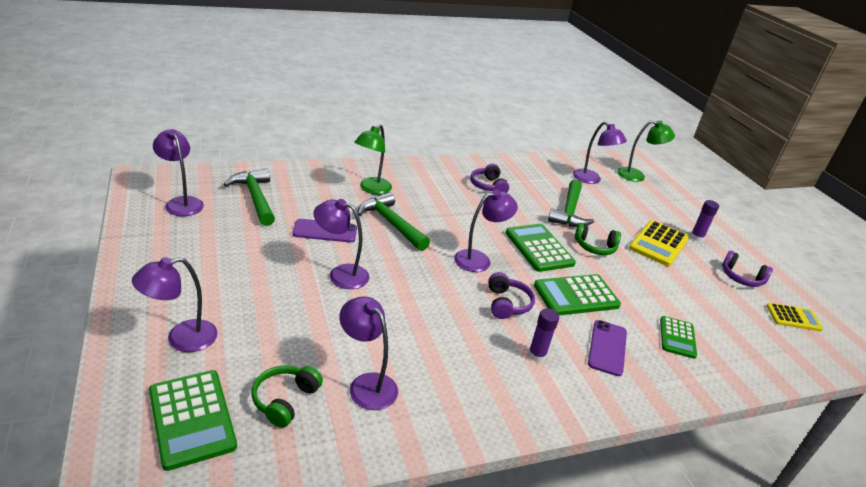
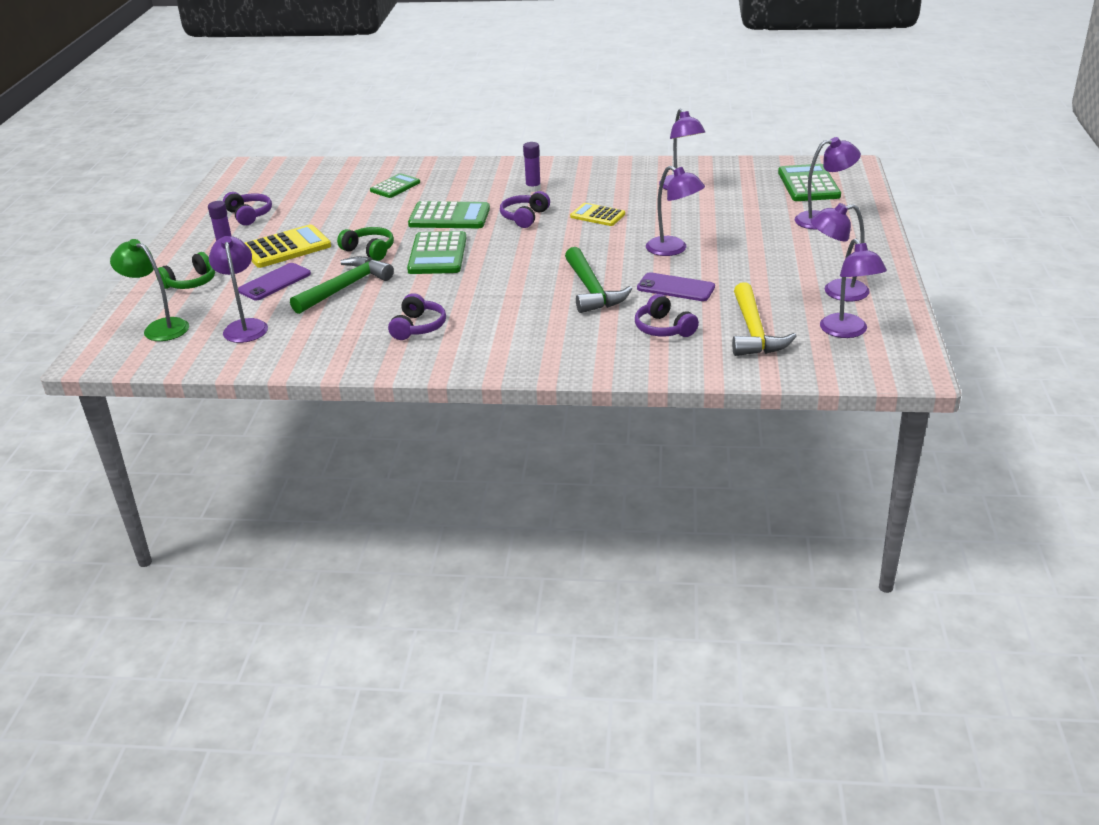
camera: 150 degrees left, 0 degrees up
green hammer [223,168,275,226] -> yellow hammer [732,282,797,356]
green headphones [252,365,323,428] -> green headphones moved to [156,252,215,289]
green lamp [355,124,392,195] -> none
purple lamp [454,189,518,272] -> purple lamp moved to [810,203,870,301]
purple phone [588,320,627,376] -> purple phone moved to [238,263,311,300]
yellow calculator [766,303,823,332] -> yellow calculator moved to [570,203,625,226]
none -> purple headphones [635,294,699,337]

